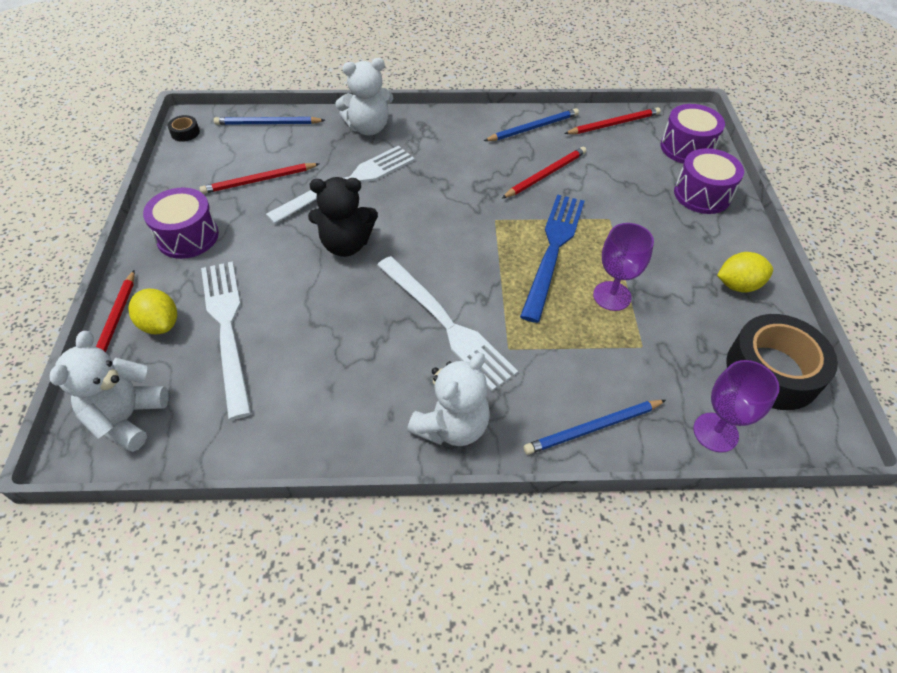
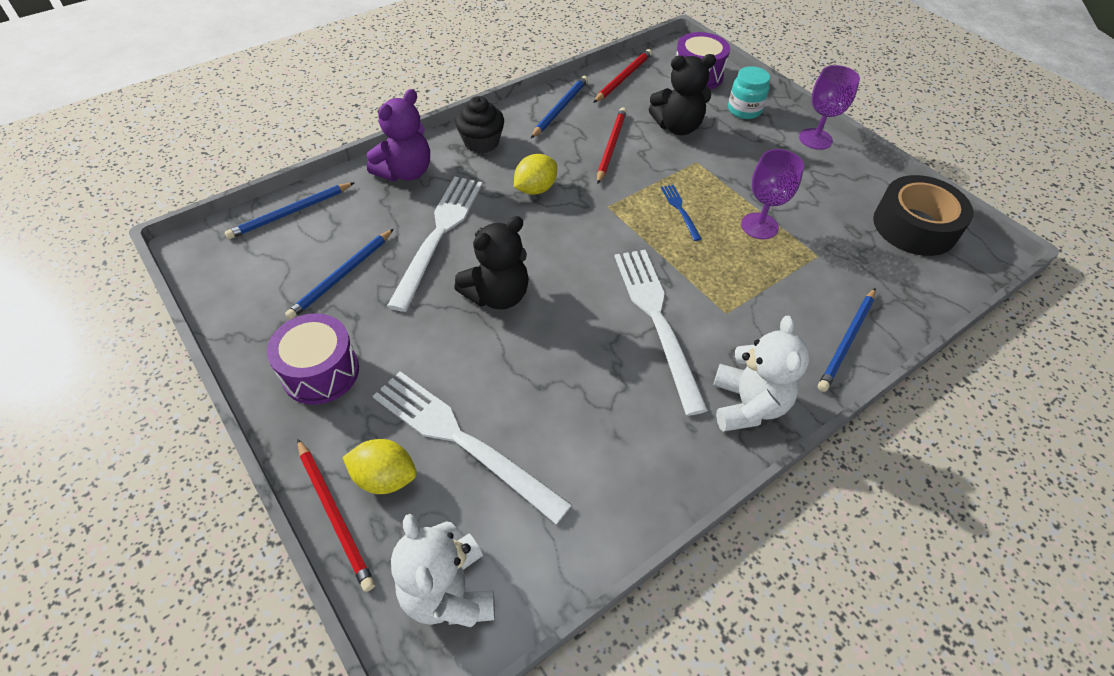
camera: 35 degrees left, 0 degrees up
black tape [168,115,200,142] -> none
red pencil [200,163,319,194] -> blue pencil [285,229,394,320]
white teddy bear [335,58,393,136] -> purple teddy bear [367,89,430,181]
white fork [377,256,518,391] -> white fork turned 120 degrees counterclockwise [614,250,708,416]
blue fork [520,194,585,323] -> blue fork [661,185,702,241], size x0.45
purple drum [674,148,744,214] -> turquoise jar [728,66,770,119]
purple goblet [693,360,779,452] -> purple goblet moved to [799,65,860,150]
yellow lemon [717,252,773,293] -> yellow lemon moved to [514,154,557,195]
none -> black cupcake [455,96,504,153]
none -> black teddy bear [649,54,716,135]

